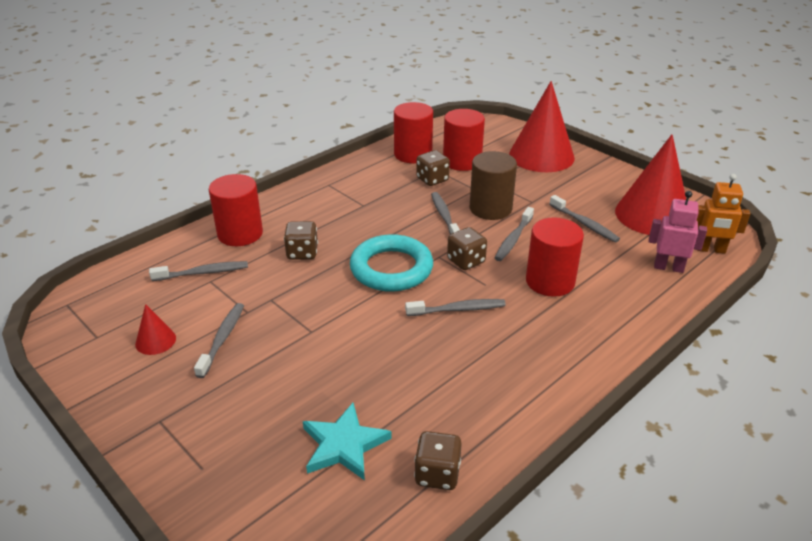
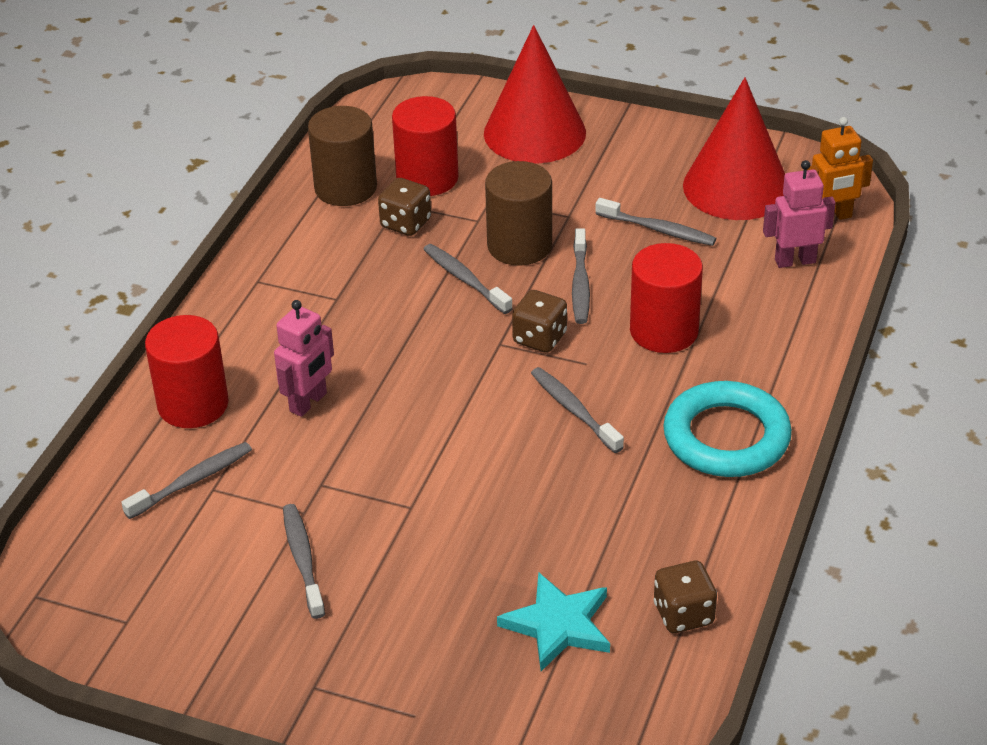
camera: 25 degrees left, 5 degrees up
red cone [135,304,176,355] -> none
brown dice [284,221,318,260] -> pink robot [274,300,334,417]
turquoise ring [350,234,433,292] -> turquoise ring moved to [663,381,792,477]
red cylinder [394,102,433,163] -> brown cylinder [308,106,377,206]
grey toothbrush [405,299,506,316] -> grey toothbrush turned 90 degrees counterclockwise [531,367,624,453]

